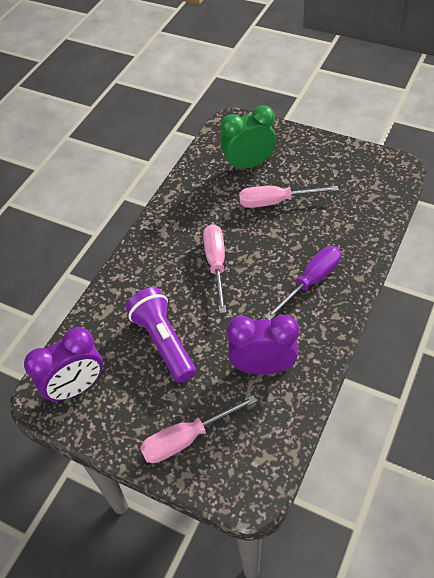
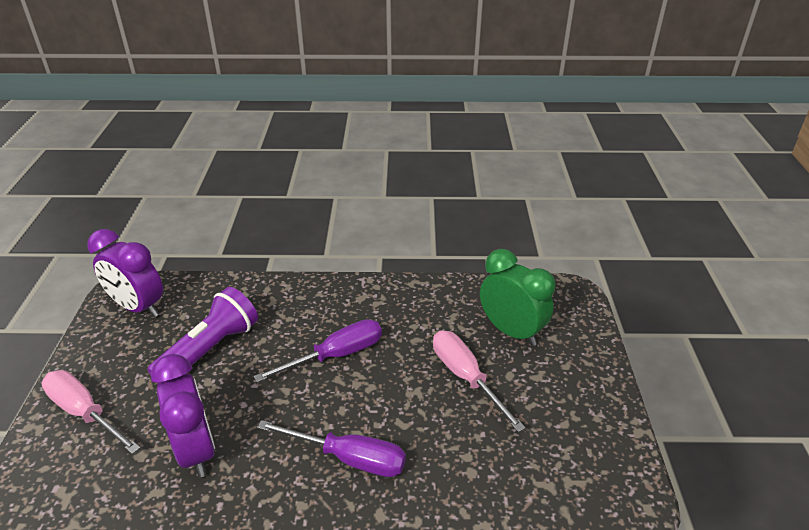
camera: 60 degrees right, 15 degrees down
pink screwdriver [203,224,226,313] -> purple screwdriver [254,319,382,382]

